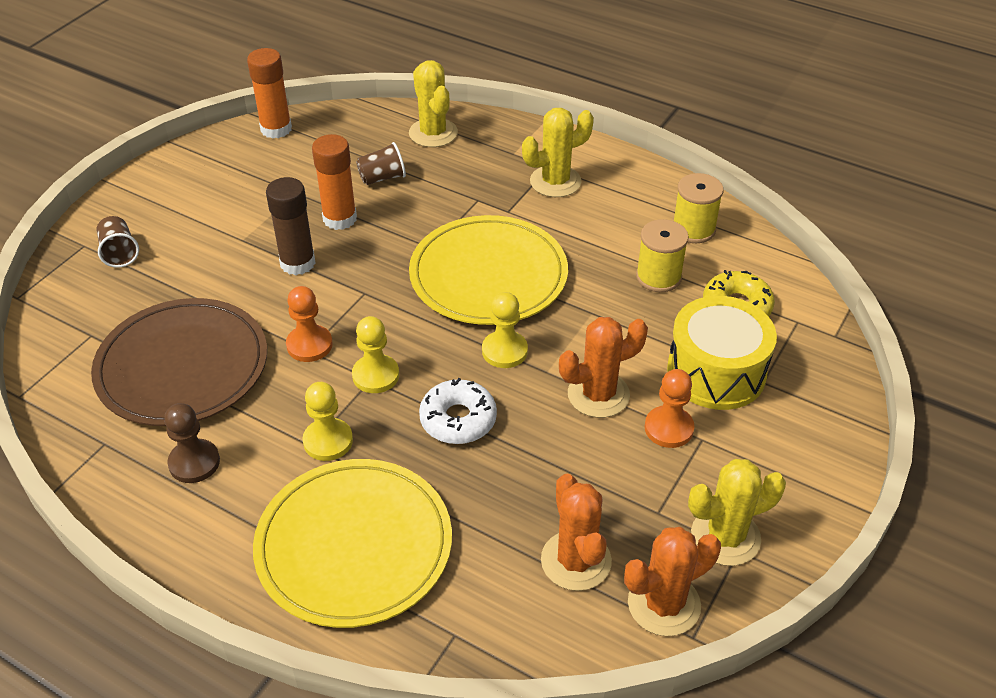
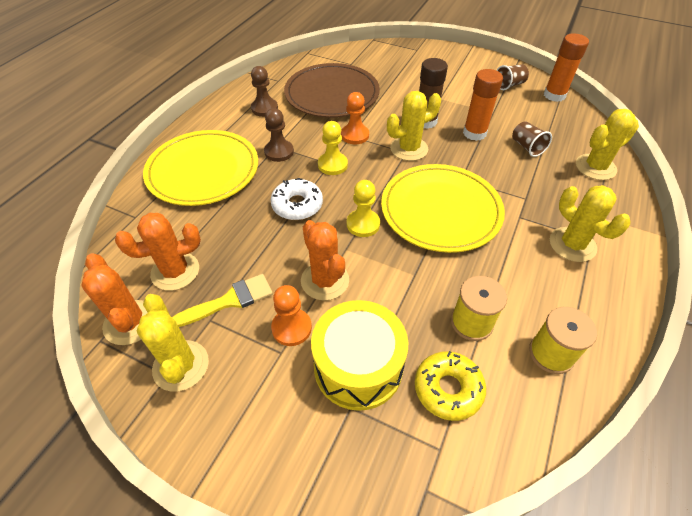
camera: 85 degrees right, 5 degrees up
brown cup [96,216,139,268] -> brown cup moved to [496,64,529,90]
yellow pawn [303,382,353,461] -> brown pawn [264,108,294,162]
none -> yellow brush [172,274,273,327]
none -> yellow cactus [387,91,441,161]

